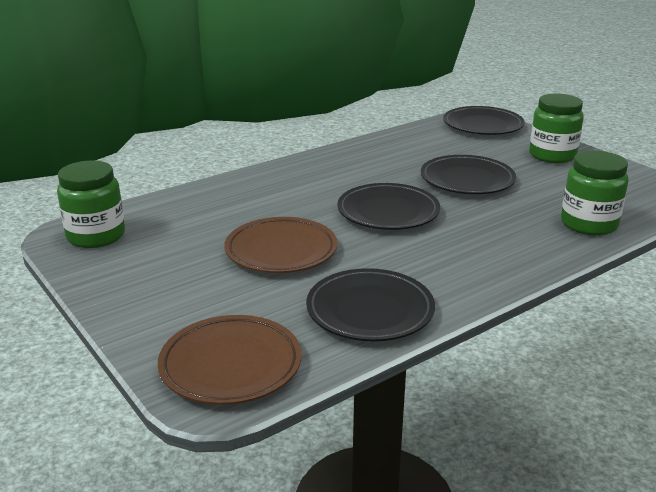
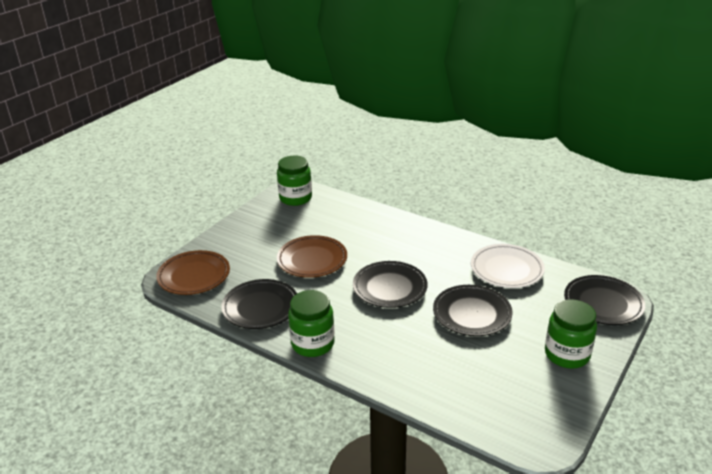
camera: 70 degrees right, 5 degrees up
green jar [561,151,628,236] -> green jar moved to [288,290,335,357]
none -> white plate [471,244,545,288]

